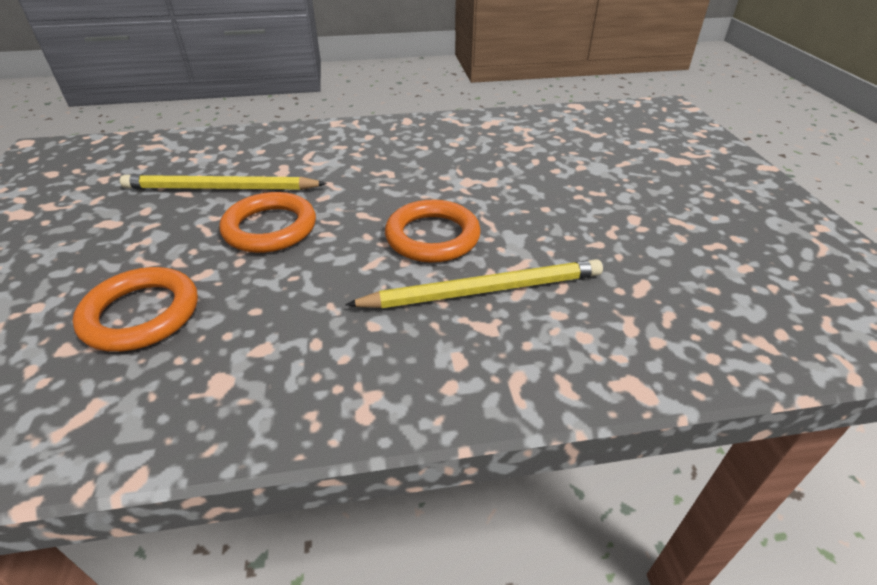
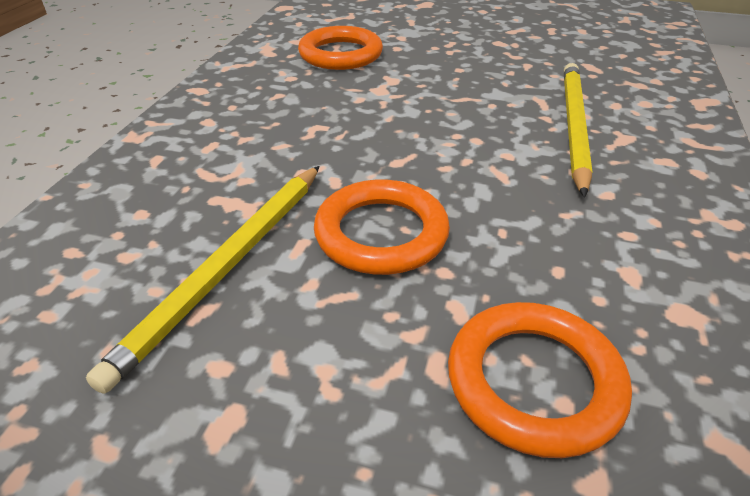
camera: 65 degrees left, 0 degrees up
orange ring [385,200,481,263] -> orange ring moved to [298,26,383,70]

